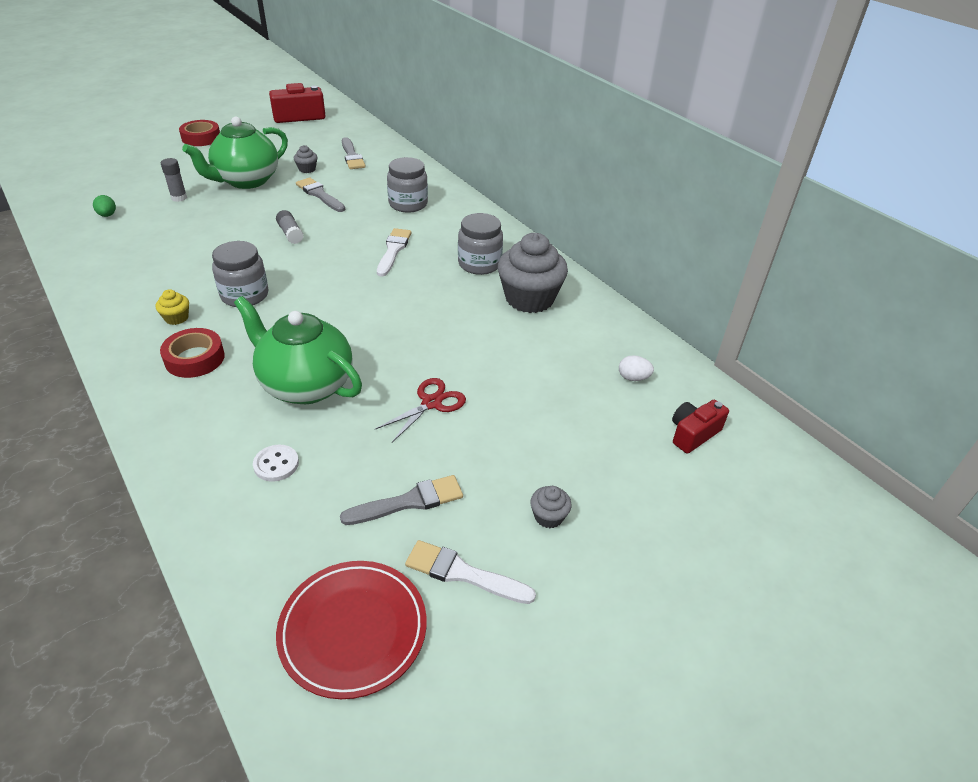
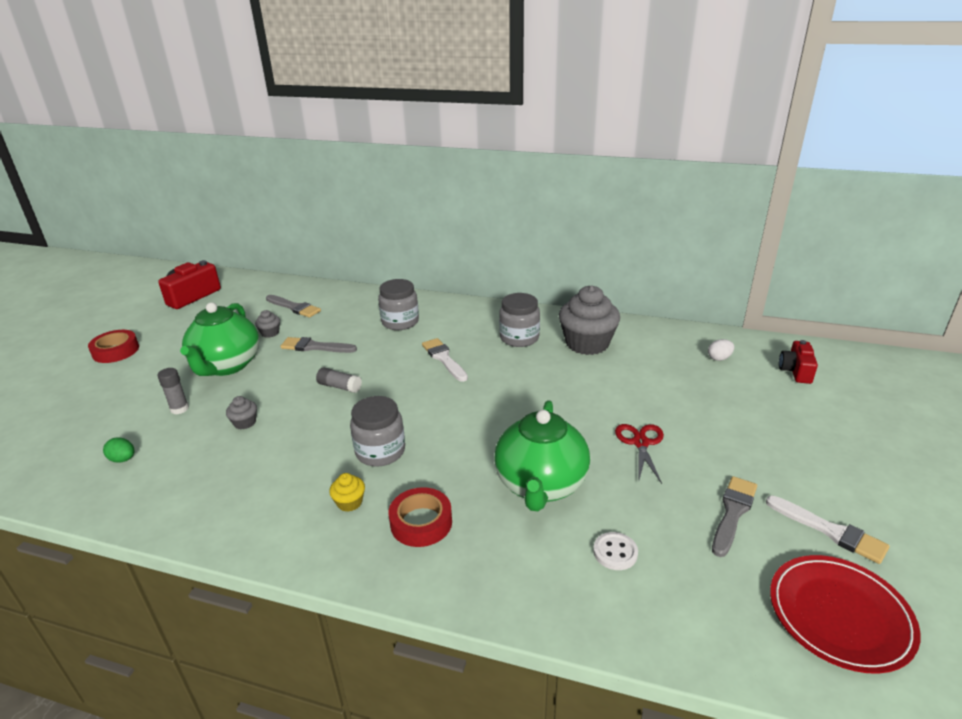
camera: 35 degrees left, 10 degrees down
green teapot [234,296,362,404] -> green teapot turned 75 degrees counterclockwise [494,400,590,511]
white brush [405,540,536,604] -> white brush turned 120 degrees counterclockwise [766,496,889,564]
grey cupcake [530,486,572,528] -> grey cupcake moved to [226,396,257,429]

